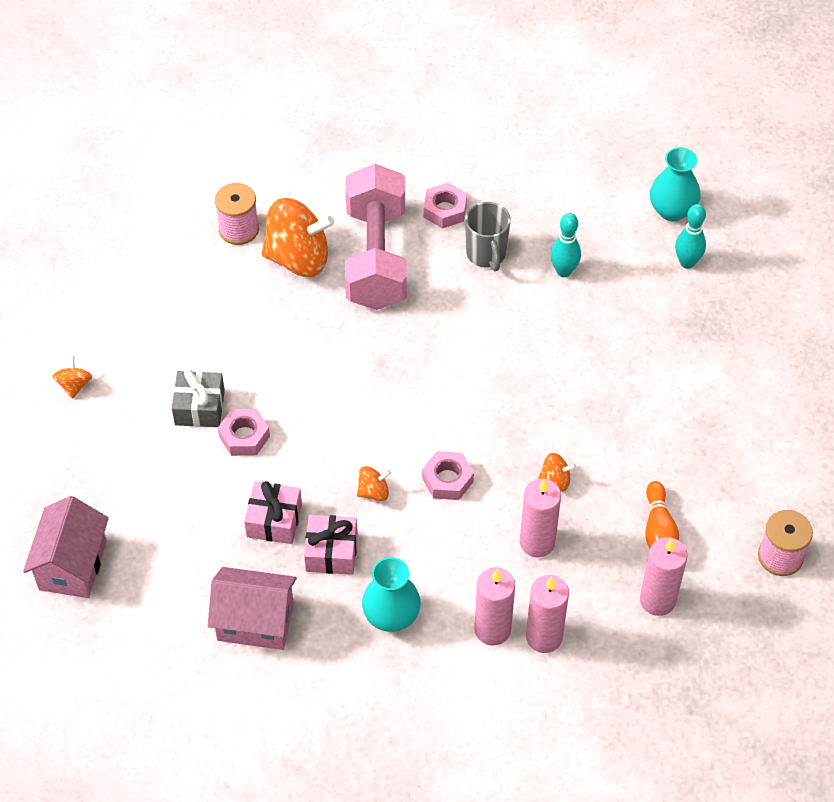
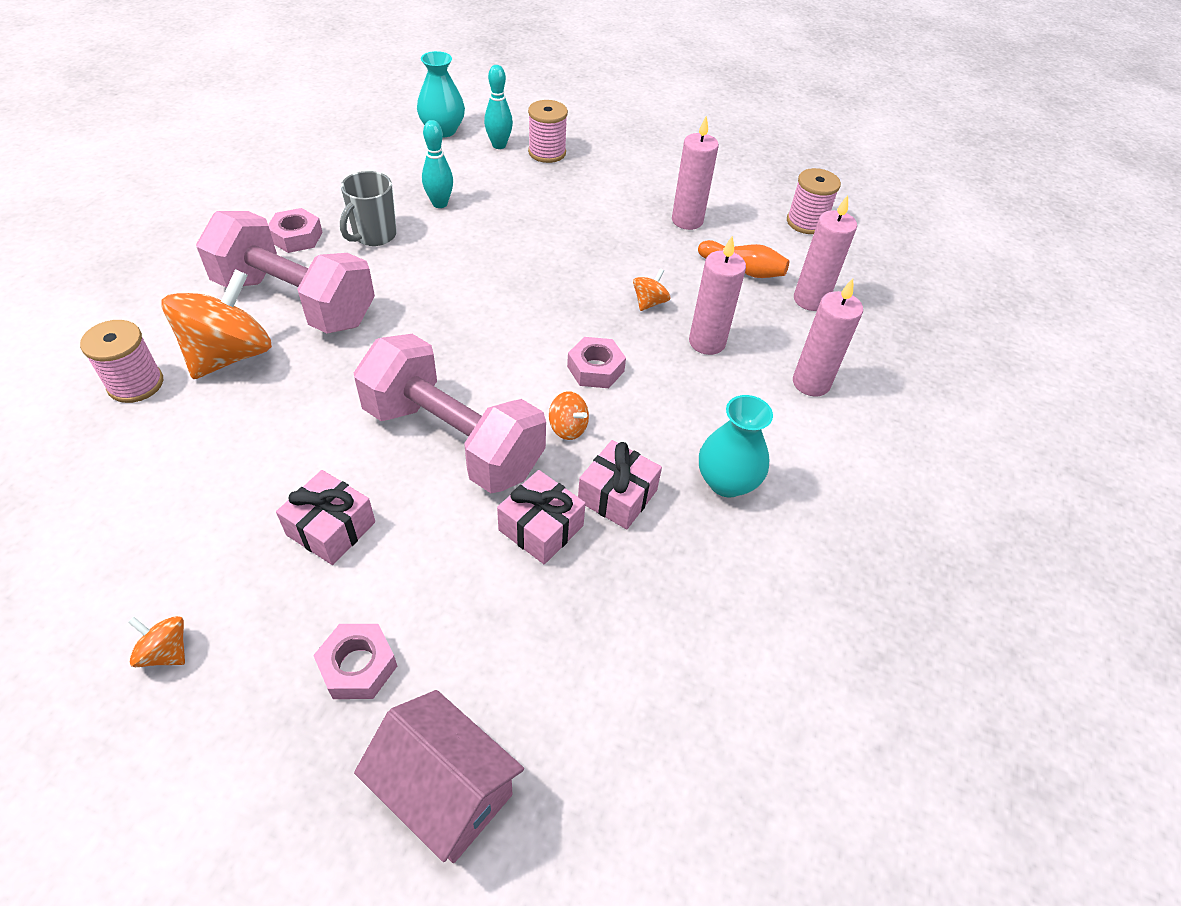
camera: 65 degrees left, 5 degrees down
grey gift [172,369,225,427] -> pink gift [276,470,375,565]
pink house [208,567,297,650] -> none
pink nut [218,409,270,456] -> pink nut moved to [313,624,397,699]
orange spinning top [357,466,391,501] -> orange spinning top turned 120 degrees clockwise [549,391,589,440]
grey mug [465,202,511,271] -> grey mug turned 105 degrees clockwise [340,171,397,246]
pink candle [474,567,515,646] -> pink candle moved to [672,116,719,230]
none -> pink dumbbell [354,334,546,493]
none -> pink spool [528,100,568,163]

